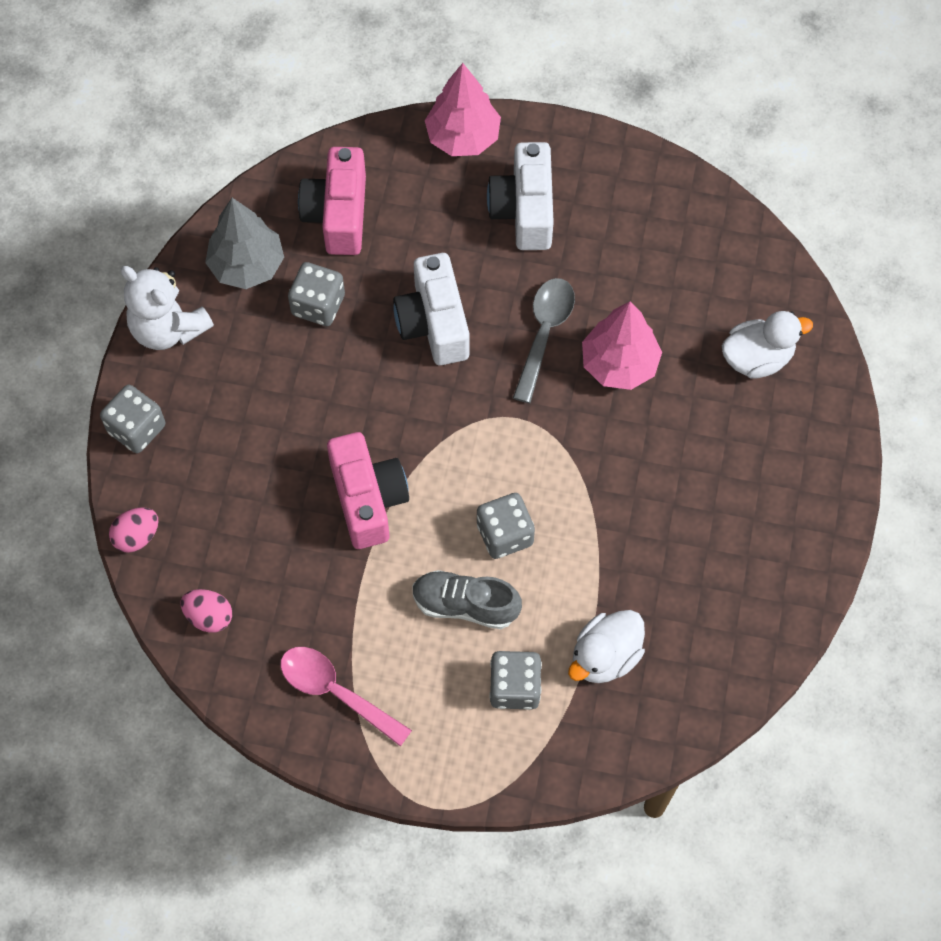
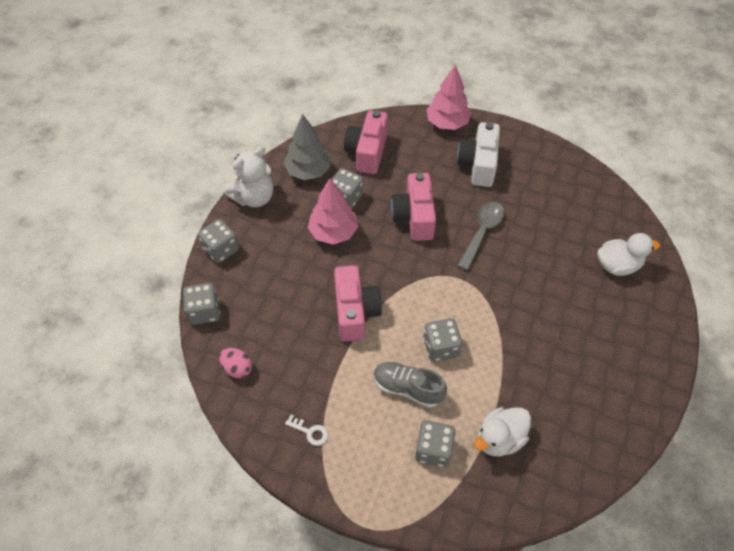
camera: 10 degrees right, 10 degrees down
pink egg [109,507,159,553] -> grey dice [183,283,220,325]
white teddy bear [120,266,214,350] -> white teddy bear turned 90 degrees counterclockwise [224,146,273,207]
pink spoon [281,647,412,747] -> white key [285,414,328,446]
white camera [393,253,470,365] -> pink camera [391,173,436,241]
pink tree [582,301,662,390] -> pink tree moved to [308,178,358,244]

